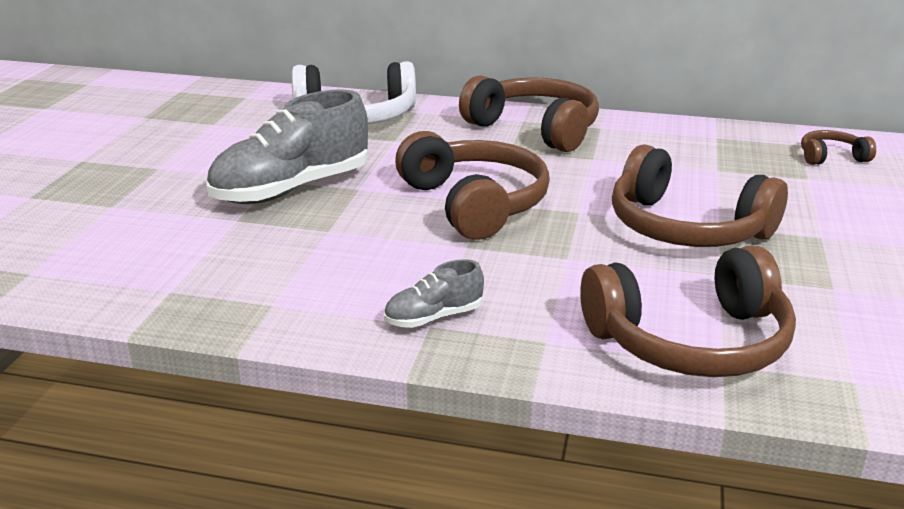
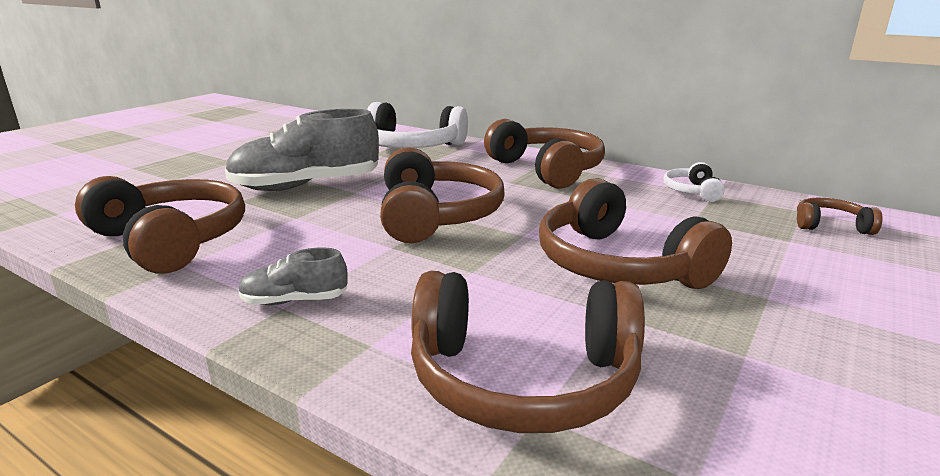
camera: 20 degrees right, 5 degrees down
none -> brown headphones [75,176,245,274]
none -> white headphones [664,162,725,202]

